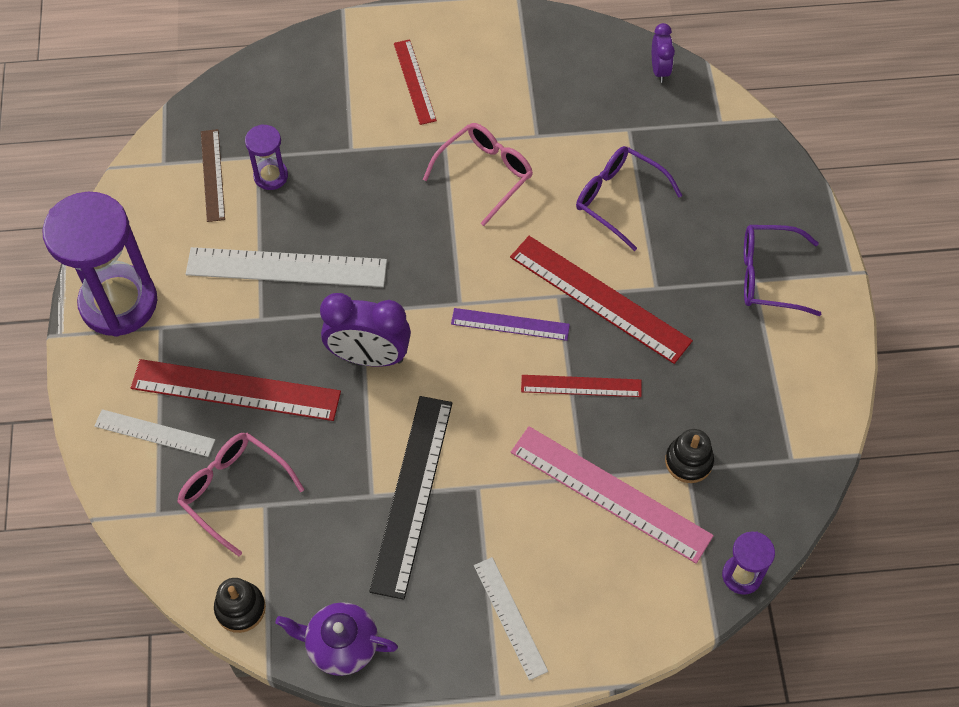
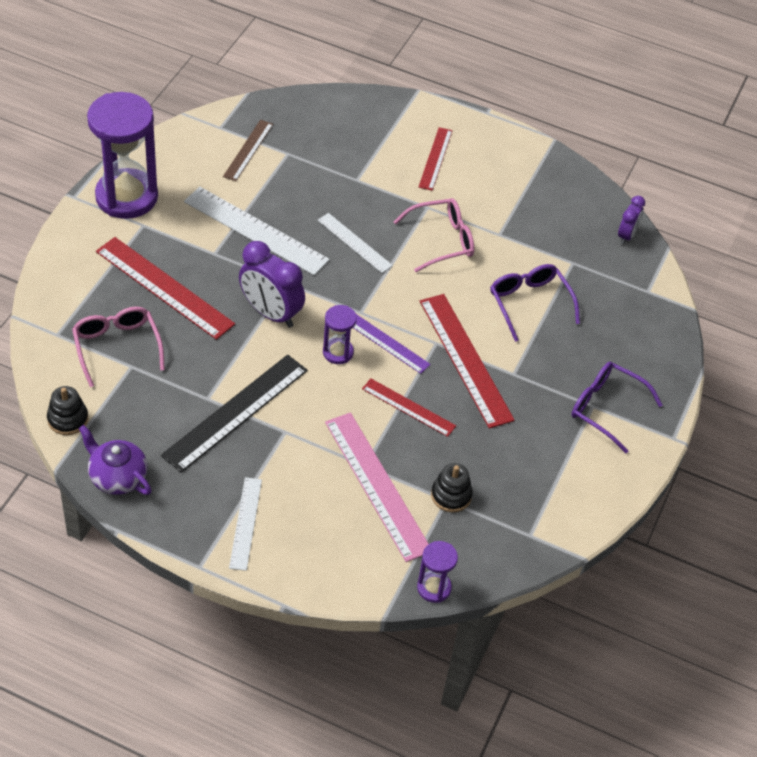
camera: 25 degrees right, 10 degrees down
white ruler [94,409,215,457] -> white ruler moved to [318,213,393,273]
purple hourglass [245,124,288,190] -> purple hourglass moved to [323,305,357,364]

